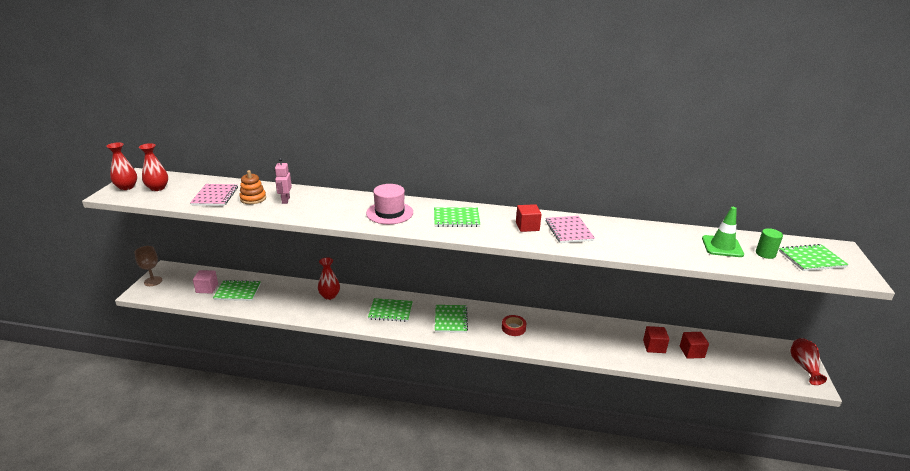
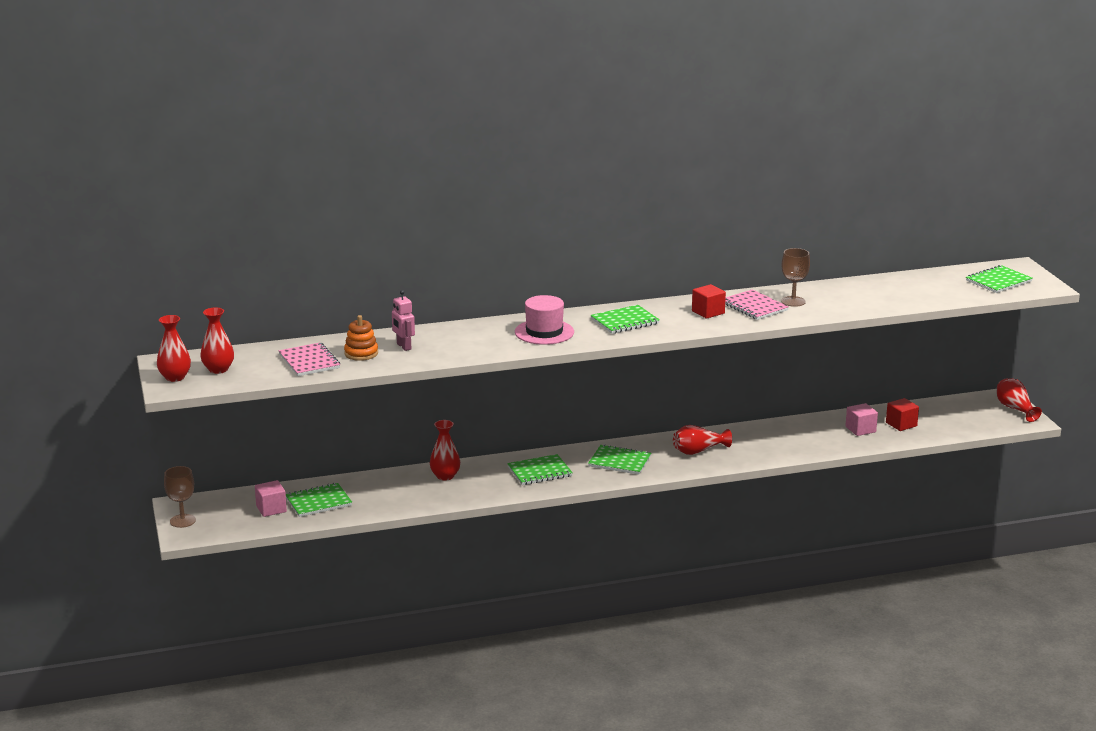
camera: 25 degrees left, 5 degrees down
green notebook [435,305,468,333] -> green notebook turned 45 degrees counterclockwise [588,444,651,475]
red tape [502,315,526,336] -> red vase [673,425,732,455]
red cube [643,326,669,353] -> pink cube [845,403,878,436]
green traffic cone [702,207,744,257] -> none
green cylinder [756,228,783,259] -> none
none -> brown goblet [781,248,810,307]

